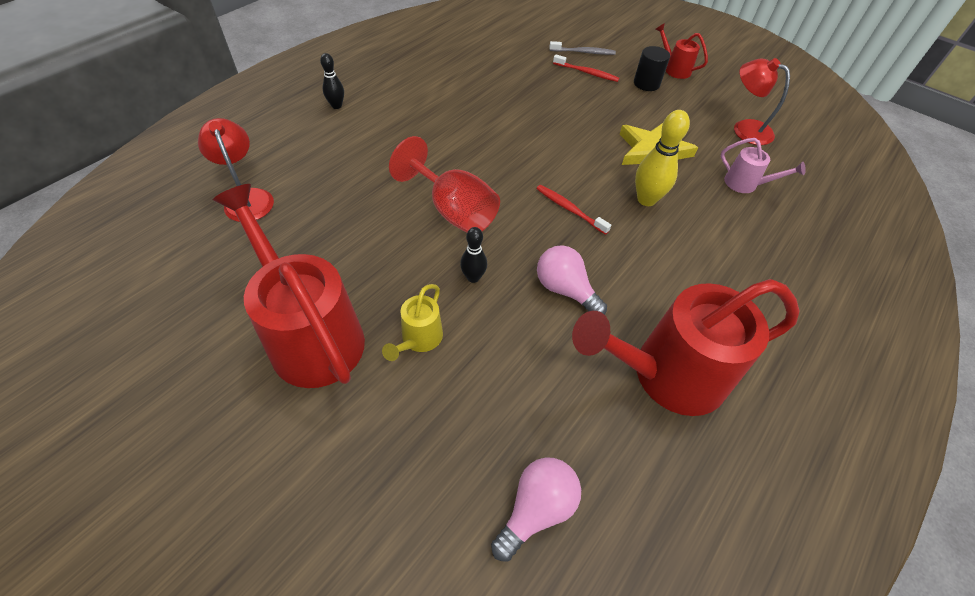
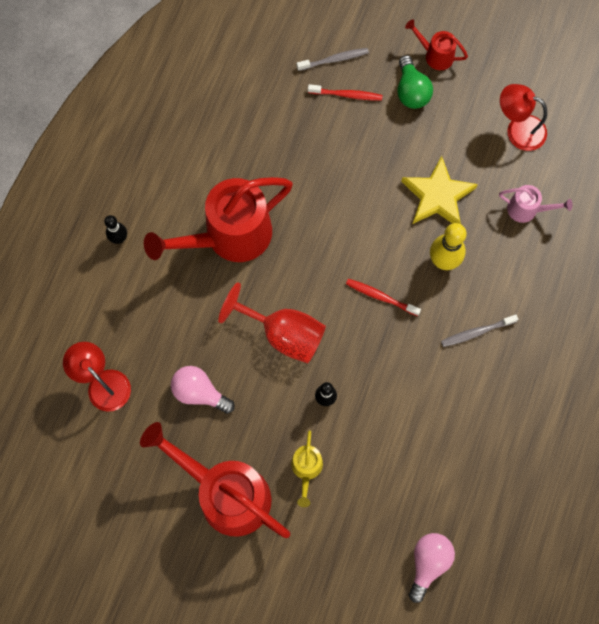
camera: 15 degrees left, 20 degrees up
pink light bulb [537,245,607,315] -> pink light bulb moved to [171,366,235,414]
red watering can [572,279,800,416] -> red watering can moved to [144,177,293,262]
black cylinder [634,46,670,91] -> green light bulb [397,55,433,109]
none -> grey toothbrush [441,315,518,347]

